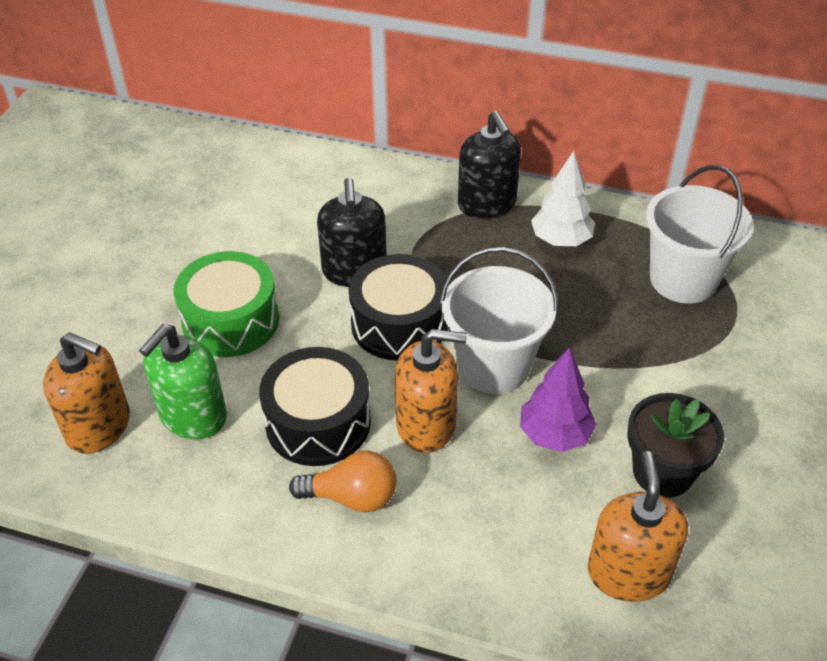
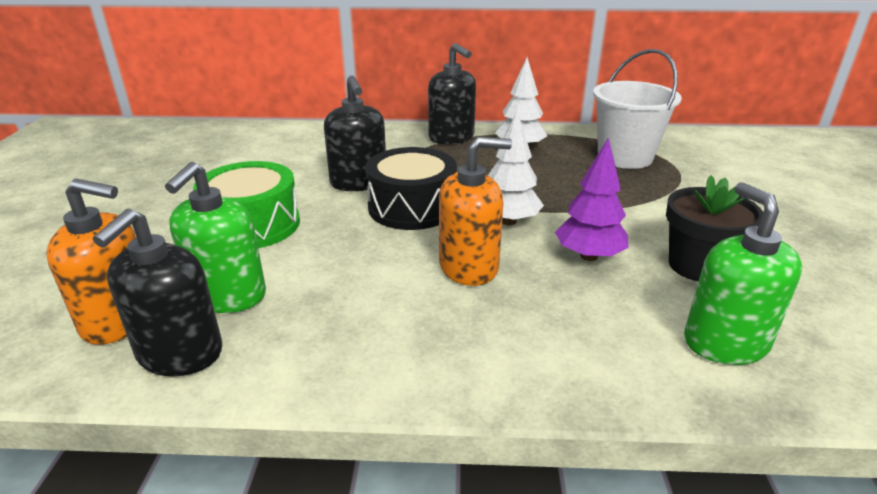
camera: 15 degrees left, 15 degrees down
black drum [259,347,371,466] -> none
orange light bulb [289,451,397,512] -> none
white bucket [440,247,558,394] -> white tree [488,111,544,225]
orange soap dispenser [588,451,688,602] -> green soap dispenser [684,182,802,365]
none -> black soap dispenser [93,209,222,376]

